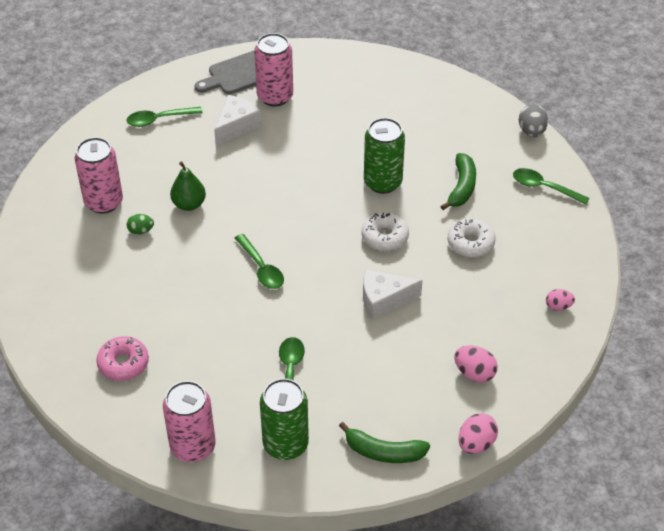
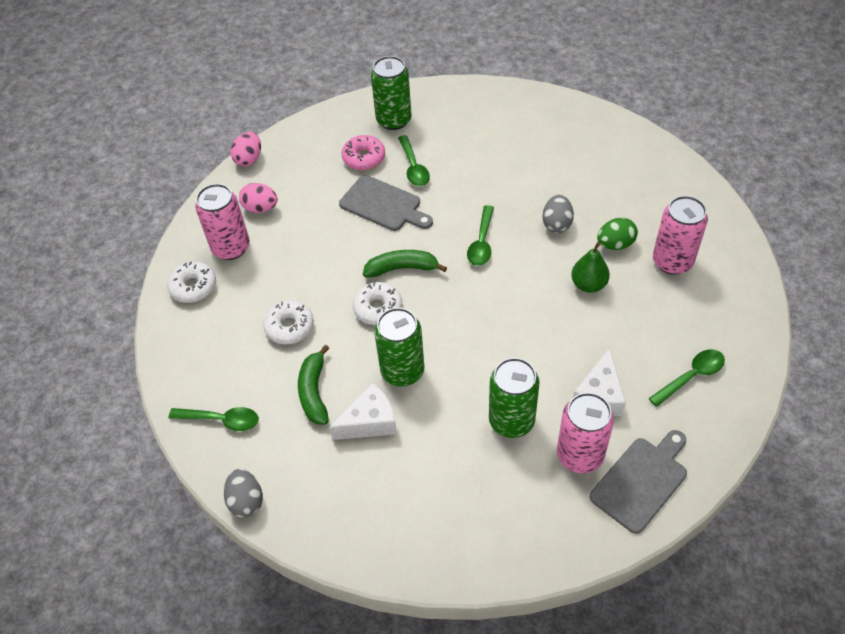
camera: 165 degrees right, 5 degrees up
pink donut [96,336,149,381] -> pink donut moved to [341,135,385,170]
green egg [127,214,154,235] -> green egg [597,218,638,250], size x1.51
pink can [163,381,216,462] -> pink can moved to [195,184,250,260]
green spoon [235,234,284,289] -> green spoon turned 120 degrees counterclockwise [467,205,494,266]
green banana [339,422,430,463] -> green banana moved to [363,250,447,277]
white cheese [363,269,423,320] -> white cheese moved to [329,383,397,440]
pink egg [546,289,575,311] -> white donut [167,262,216,303]
none -> grey cutting board [339,175,433,231]
none -> green can [489,358,540,438]
none -> grey egg [542,195,574,233]

